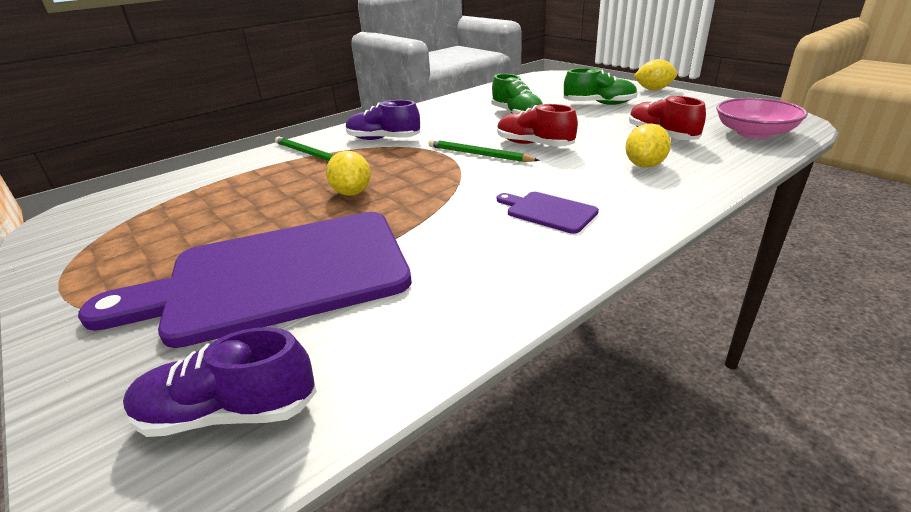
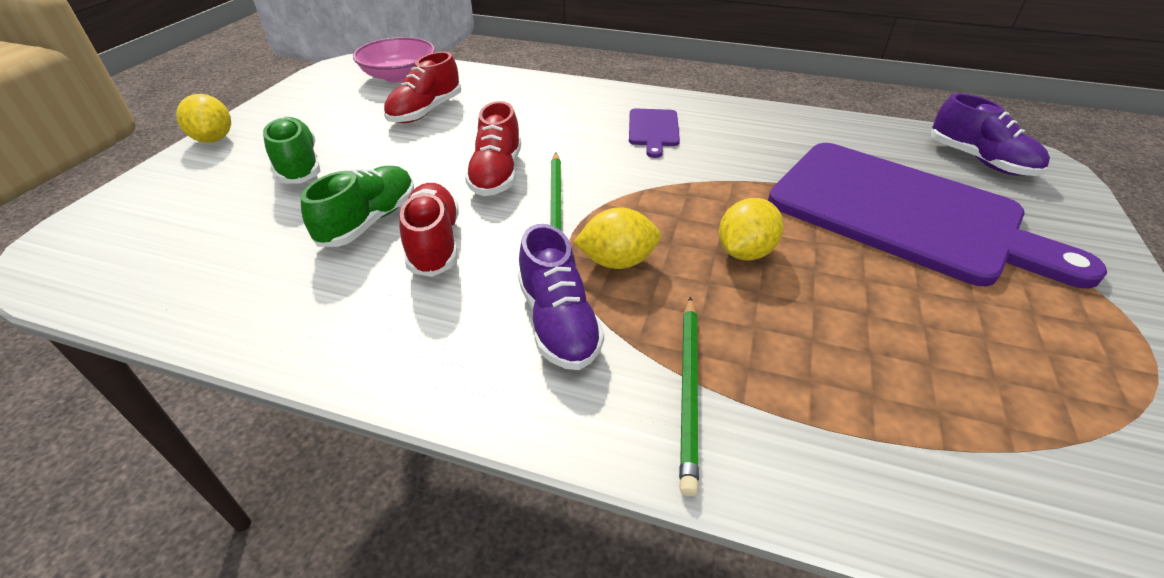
camera: 125 degrees left, 10 degrees up
yellow lemon [625,124,671,168] -> yellow lemon moved to [573,207,661,269]
none -> red shoe [399,183,459,277]

